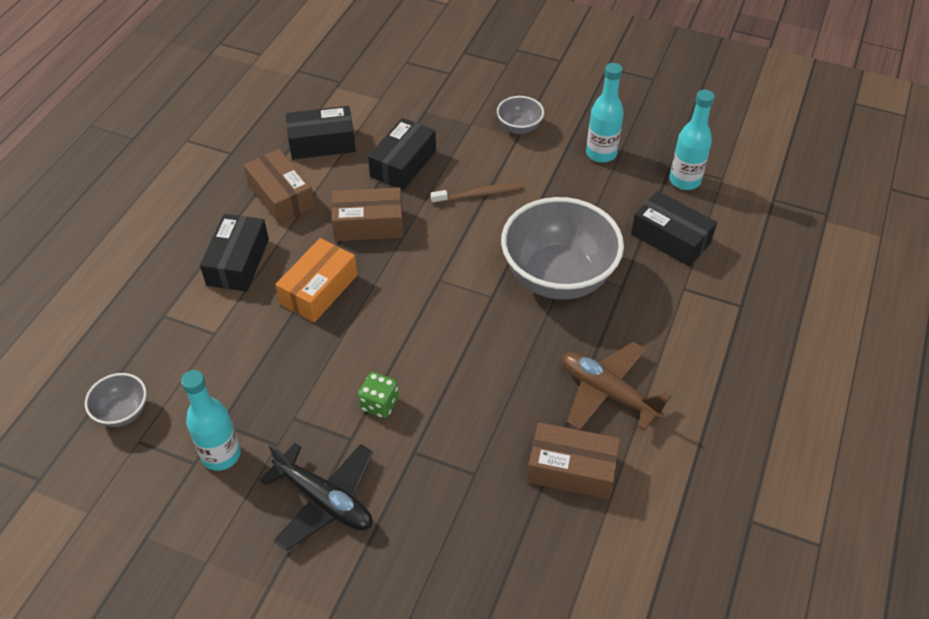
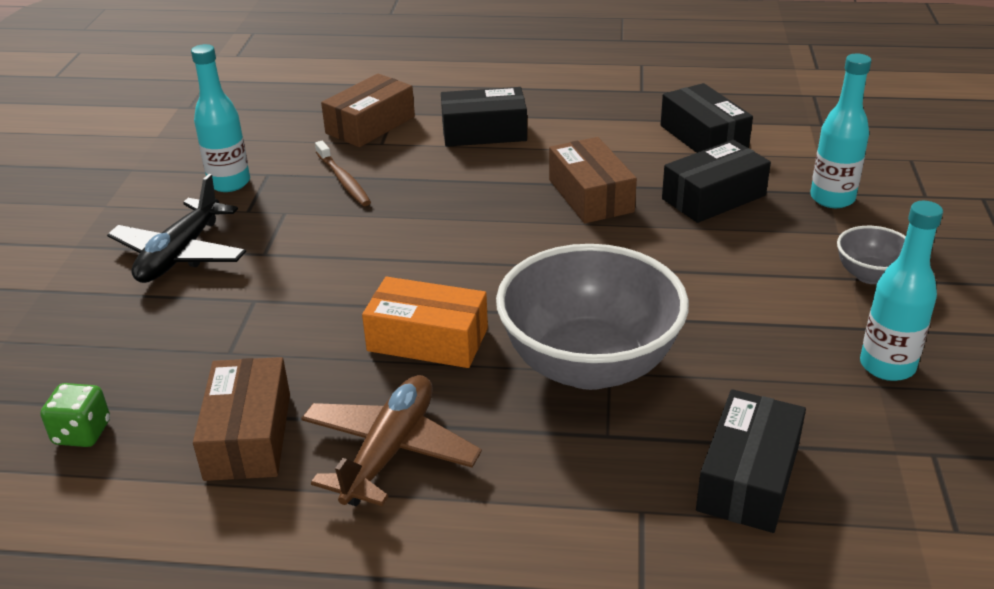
camera: 75 degrees right, 15 degrees down
grey bowl [85,373,147,427] -> none
brown box [244,149,315,224] -> brown box moved to [321,73,415,147]
orange box [275,238,357,322] -> orange box moved to [362,277,488,368]
green dice [358,372,399,418] -> green dice moved to [40,383,110,447]
black box [368,118,436,190] -> black box turned 45 degrees counterclockwise [662,140,771,223]
brown toothbrush [431,183,523,204] -> brown toothbrush moved to [315,141,371,206]
turquoise bottle [669,90,715,190] -> turquoise bottle moved to [810,54,872,208]

